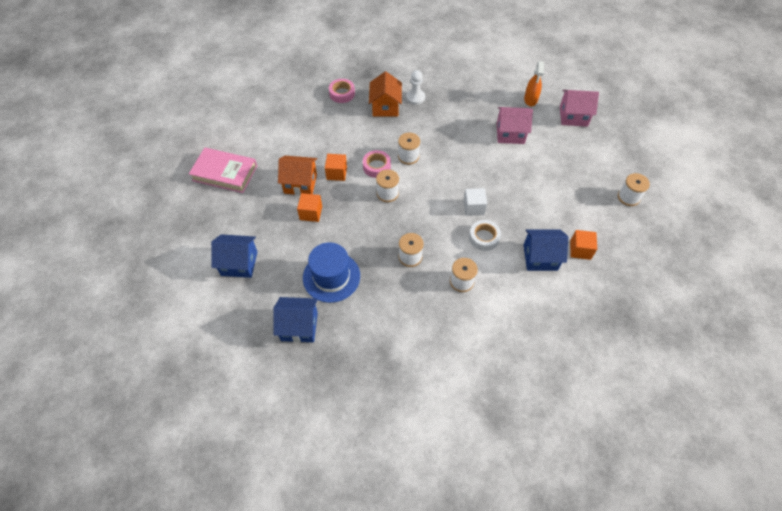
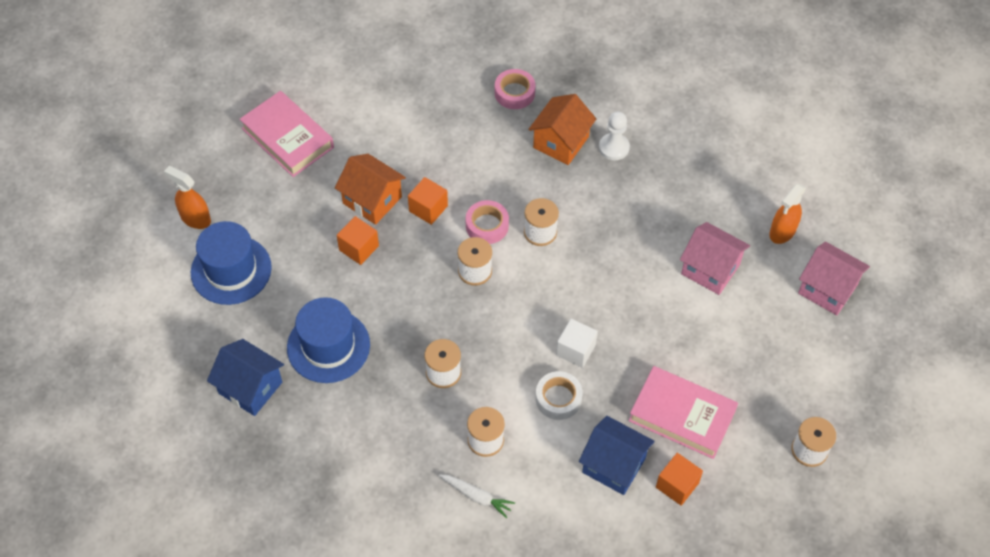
camera: 30 degrees right, 0 degrees up
blue house [211,234,258,278] -> blue hat [191,221,272,305]
none -> orange spray bottle [164,166,211,229]
none -> white carrot [439,474,515,519]
none -> pink book [629,366,738,459]

